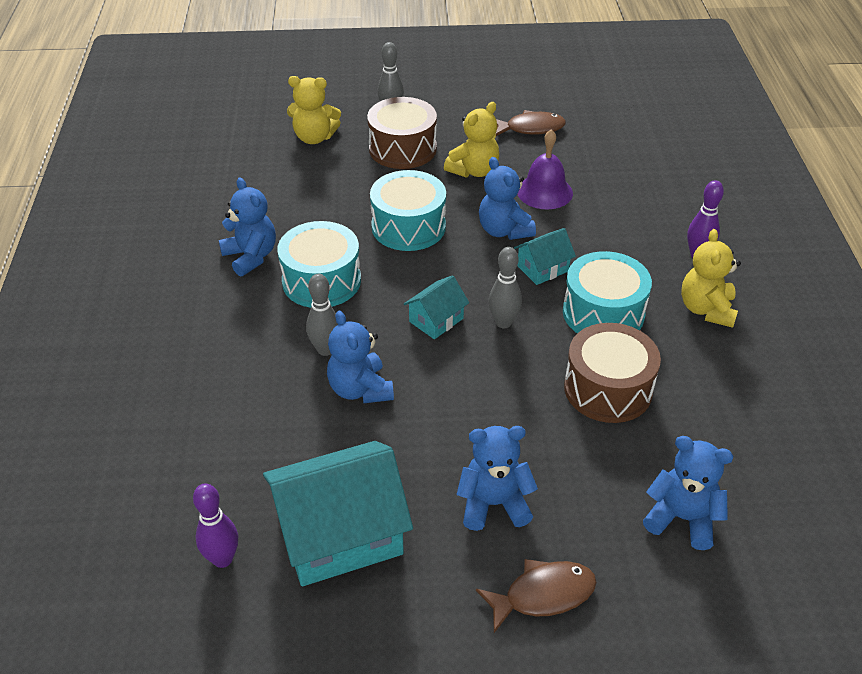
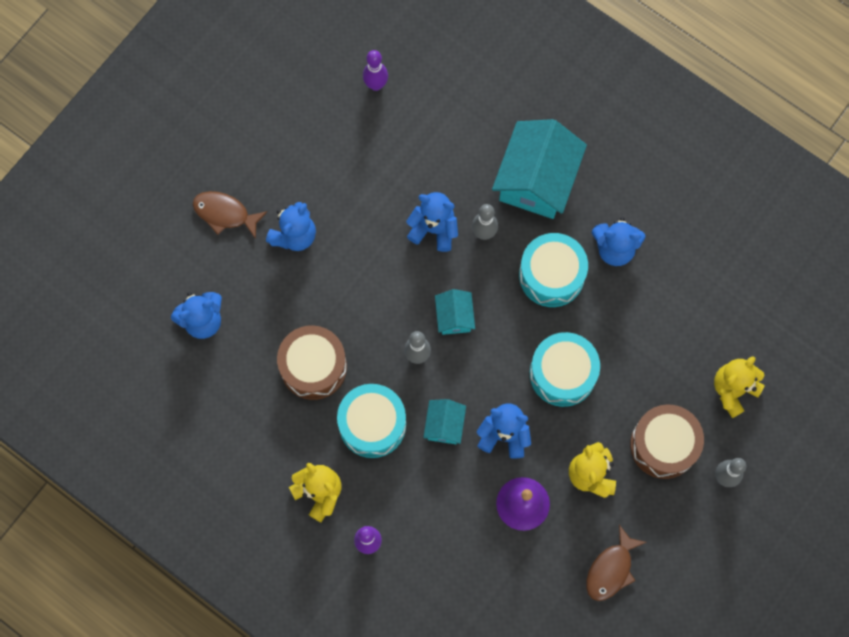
camera: 130 degrees right, 30 degrees up
turquoise house [263,441,413,586] -> turquoise house moved to [492,119,587,219]
brown fish [476,559,597,633] -> brown fish turned 90 degrees clockwise [193,191,267,239]

